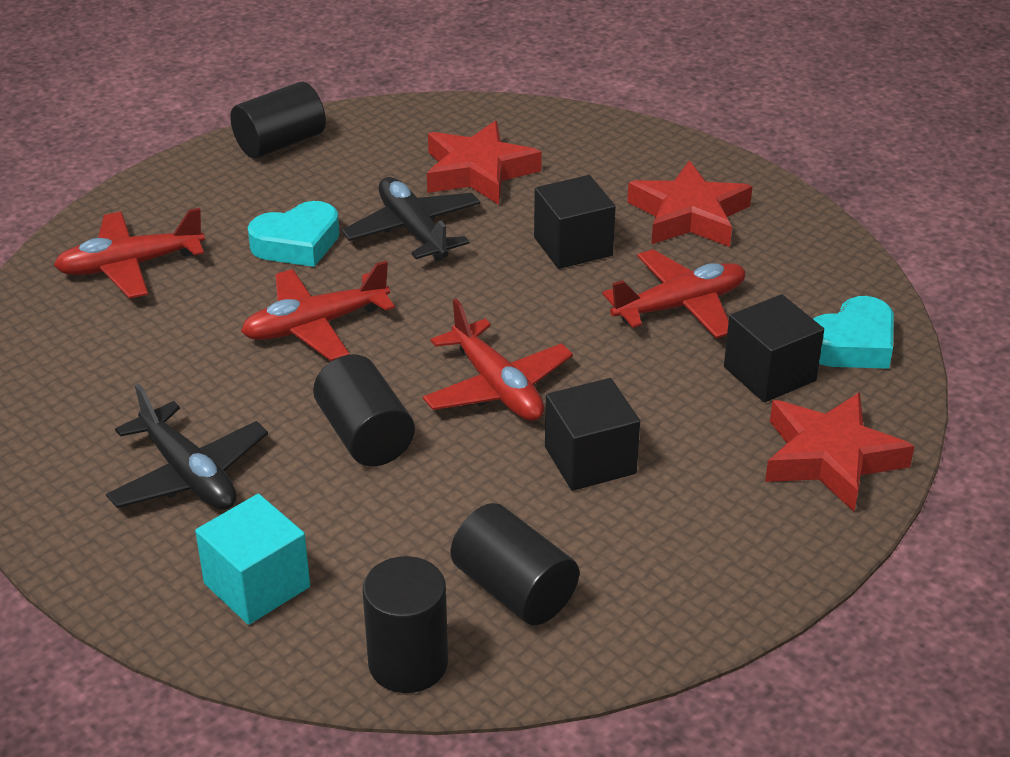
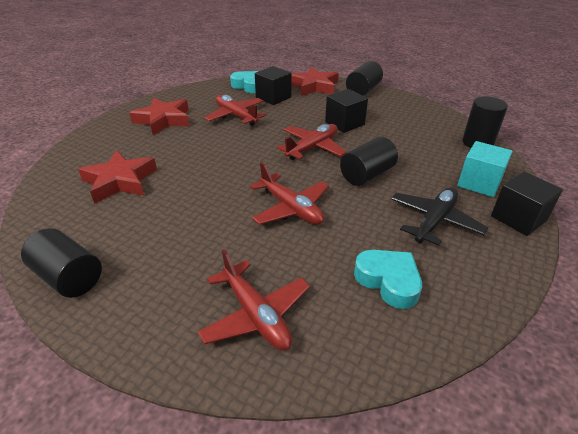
camera: 105 degrees left, 0 degrees up
turquoise heart [248,201,340,267] -> turquoise heart moved to [354,250,422,309]
black plane [342,177,480,261] -> none
black cylinder [451,503,579,625] -> black cylinder moved to [346,61,383,96]
black cube [534,175,616,269] -> black cube moved to [491,171,563,236]

